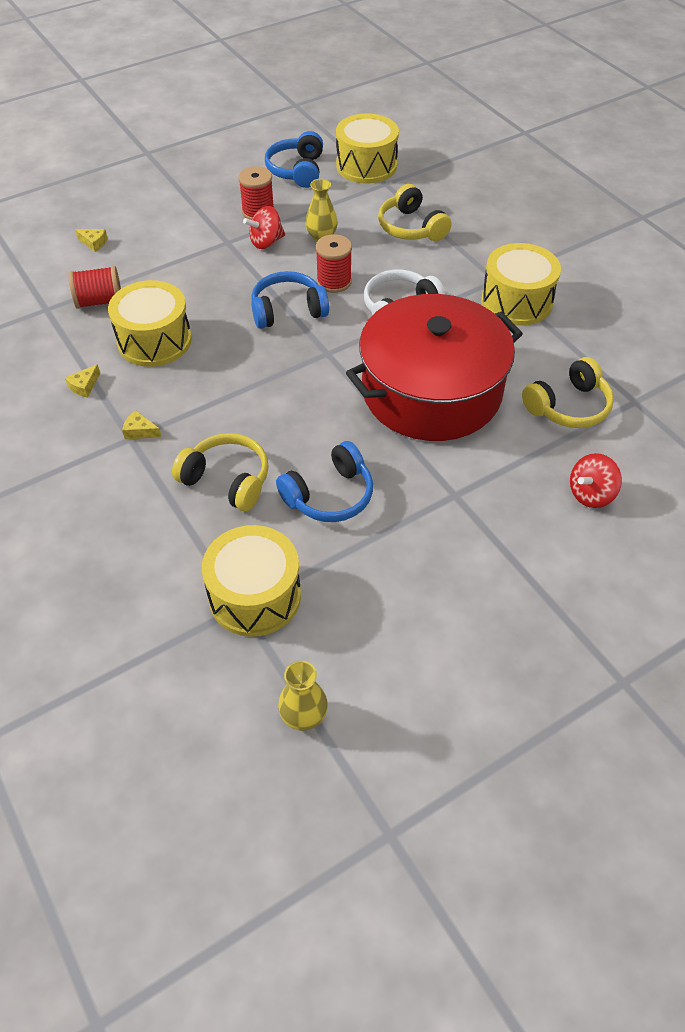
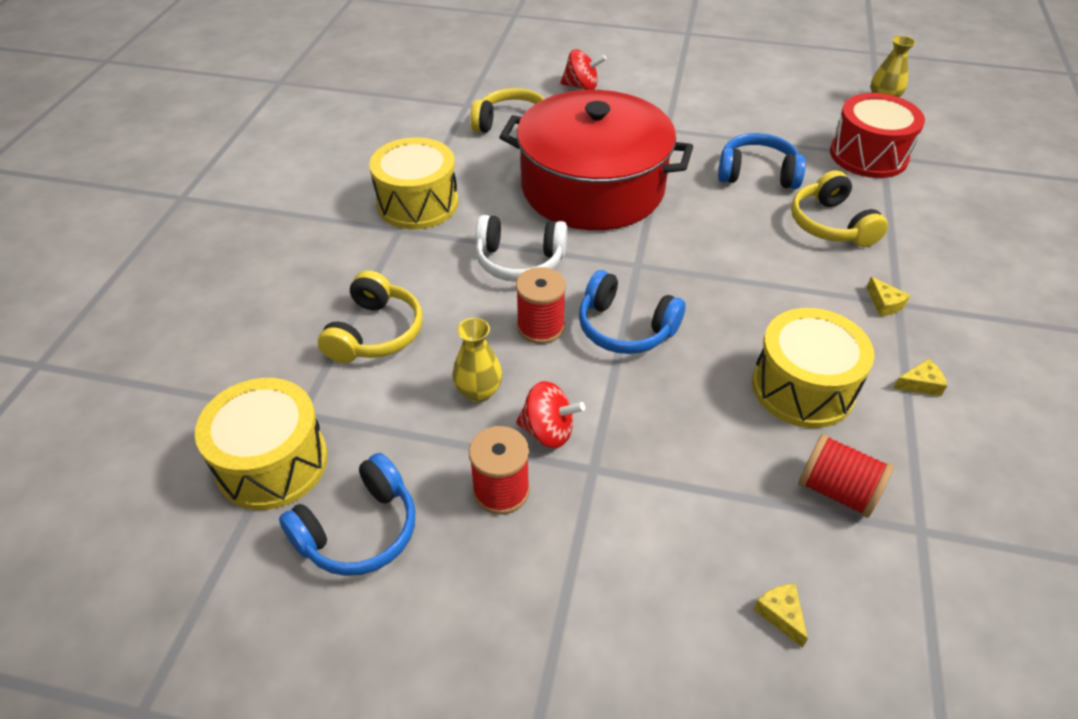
camera: 135 degrees left, 5 degrees down
yellow drum [202,525,301,637] -> red drum [830,93,925,178]

